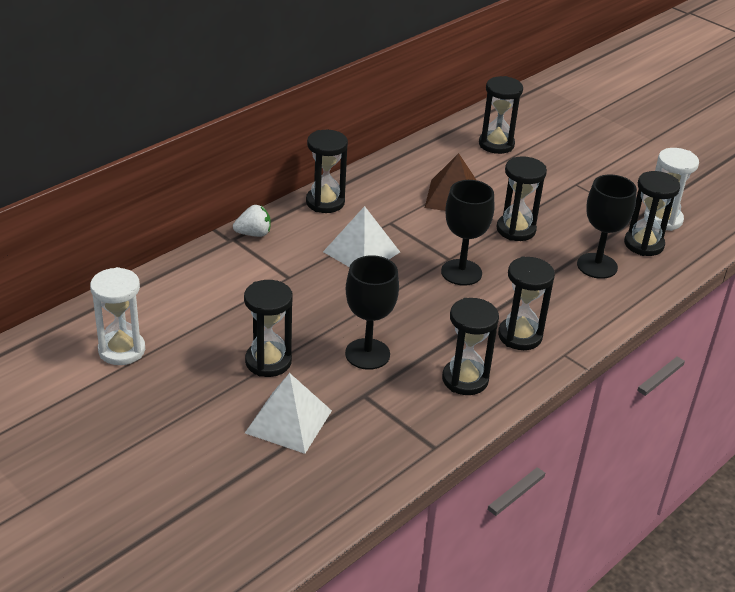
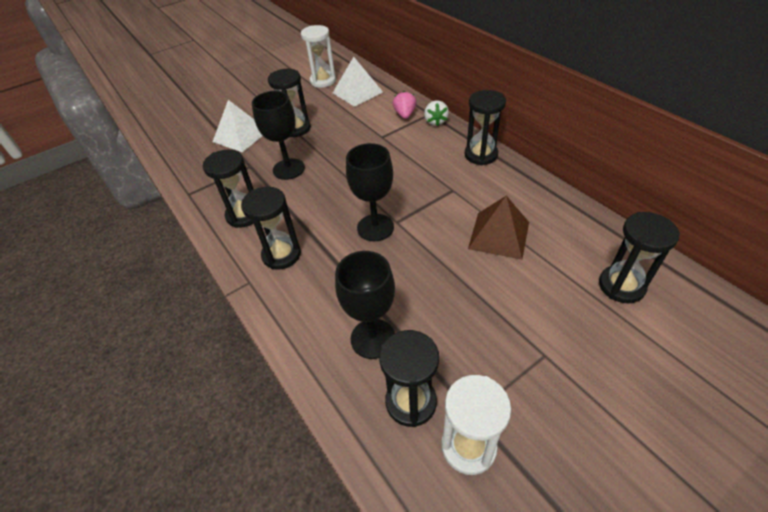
camera: 105 degrees right, 10 degrees up
white pyramid [323,206,400,267] -> white pyramid moved to [333,57,383,107]
black hourglass [497,156,547,241] -> none
none -> pink strawberry [393,91,416,119]

